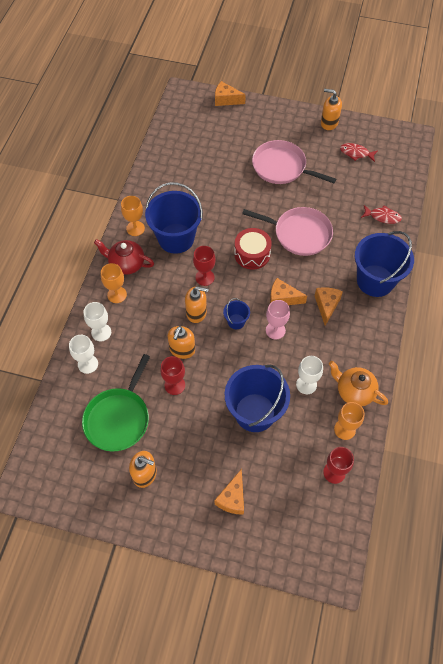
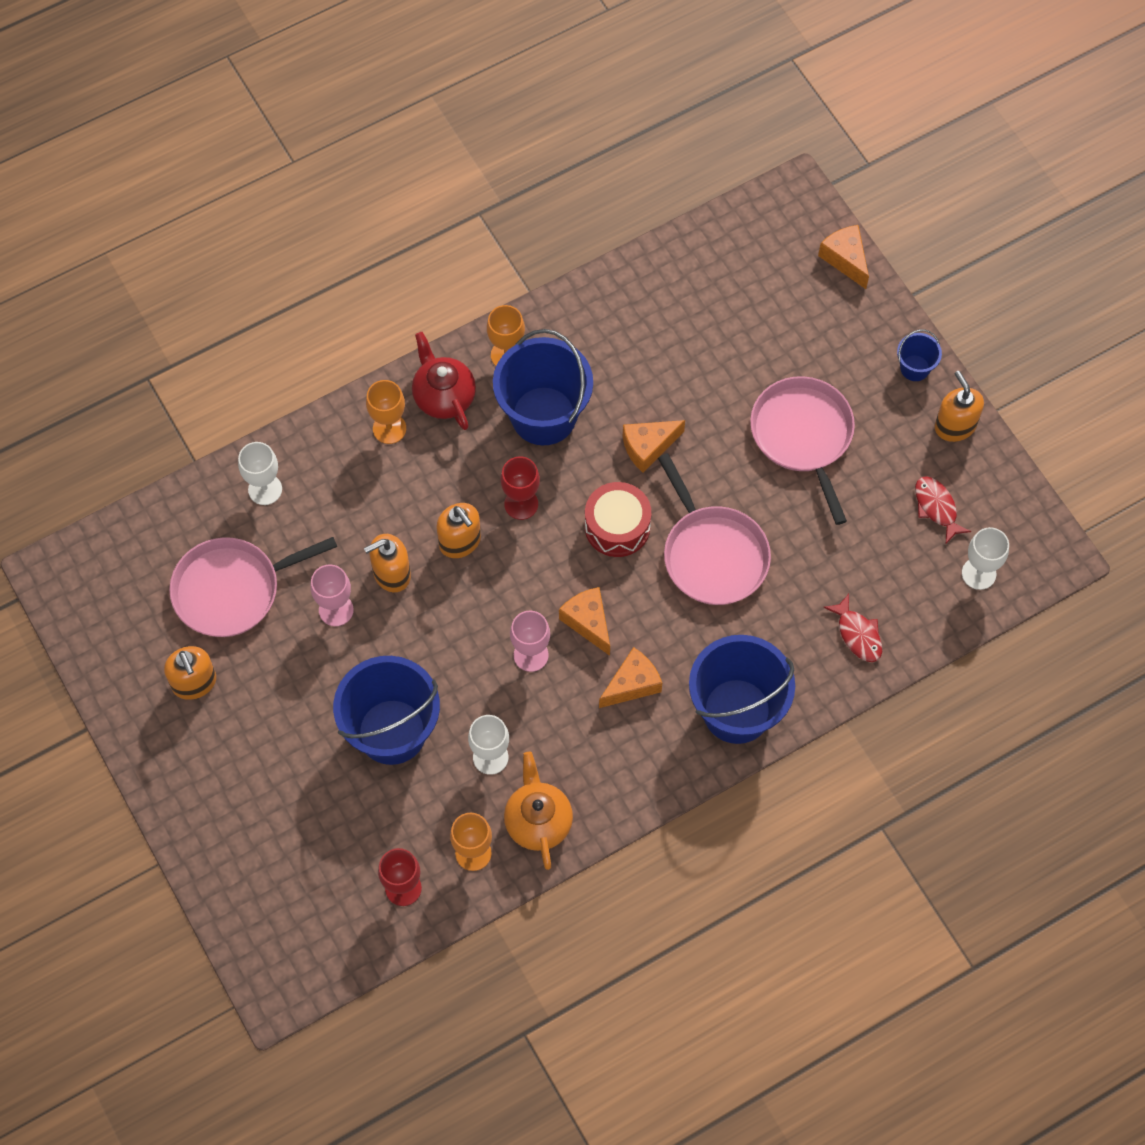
camera: 45 degrees right, 5 degrees up
green pan [82,354,150,451] -> pink pan [169,537,337,637]
white goblet [83,302,111,341] -> white goblet moved to [962,527,1009,590]
red goblet [160,356,185,395] -> pink goblet [311,565,354,626]
orange cheese [215,469,244,515] -> orange cheese moved to [623,420,685,473]
blue bucket [223,298,250,329] -> blue bucket moved to [897,329,942,381]

